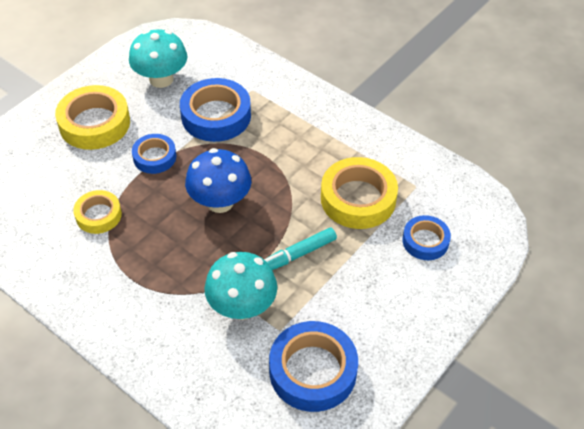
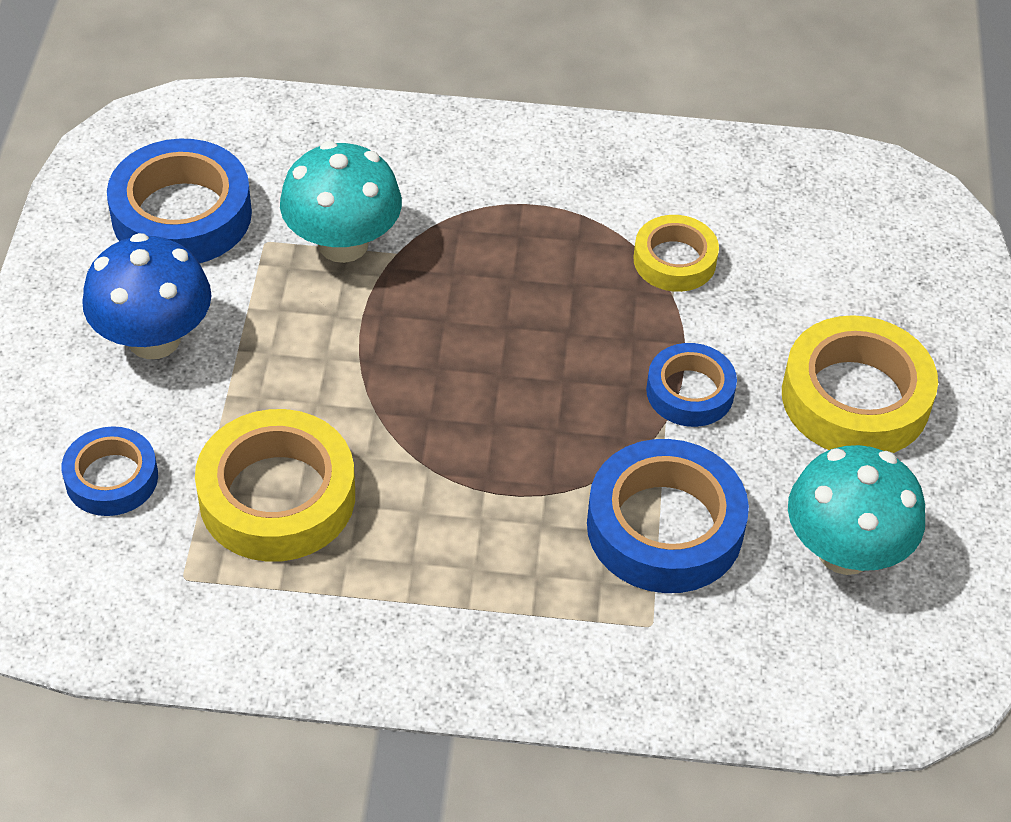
camera: 145 degrees right, 0 degrees up
blue mushroom [185,148,251,213] -> blue mushroom moved to [82,233,212,359]
turquoise marker [264,227,337,270] -> none

